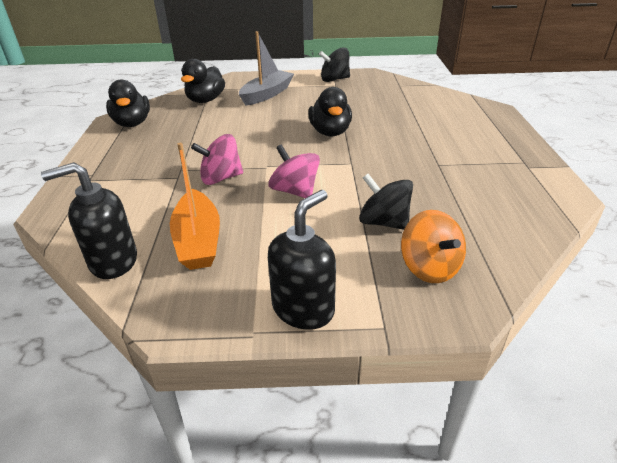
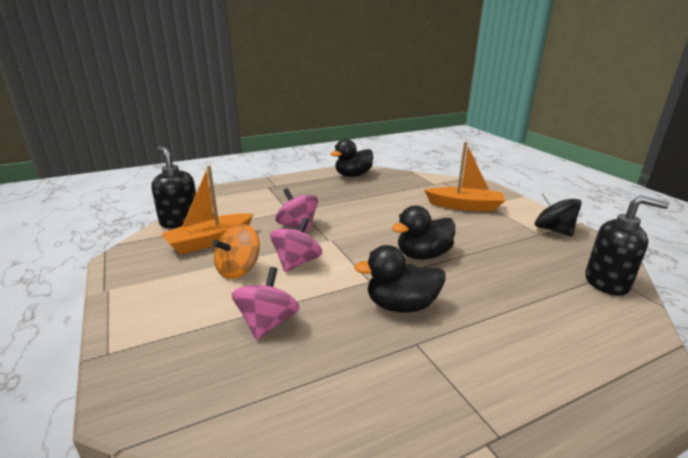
camera: 65 degrees right, 10 degrees down
black duck [181,59,225,103] -> black duck moved to [354,245,446,313]
grey boat [239,31,294,106] -> orange boat [424,142,505,212]
black soap dispenser [268,190,336,330] -> black soap dispenser moved to [585,195,669,296]
black spinning top [359,174,413,230] -> pink spinning top [231,267,300,340]
orange spinning top [401,210,466,283] -> orange spinning top moved to [212,224,260,279]

